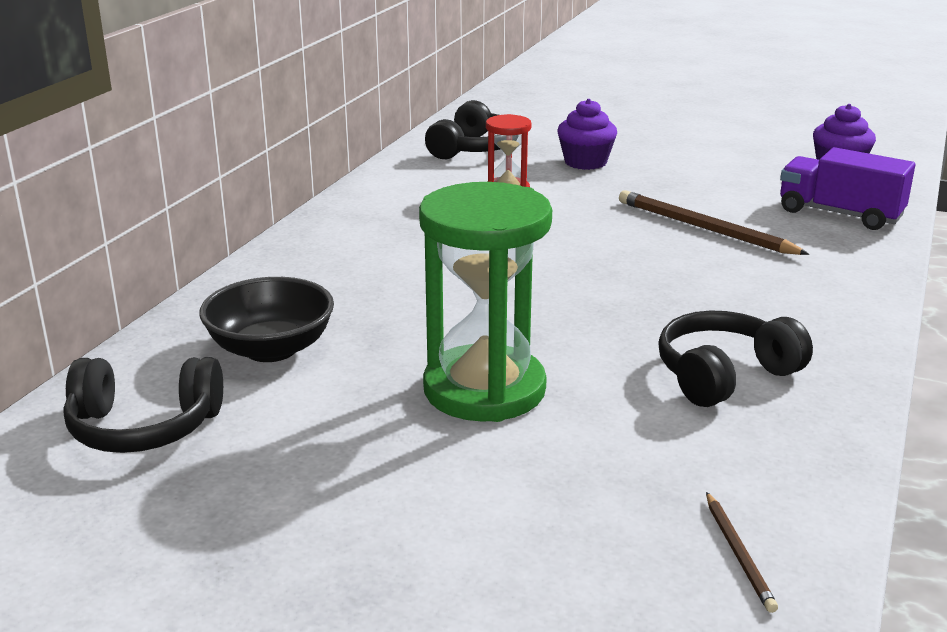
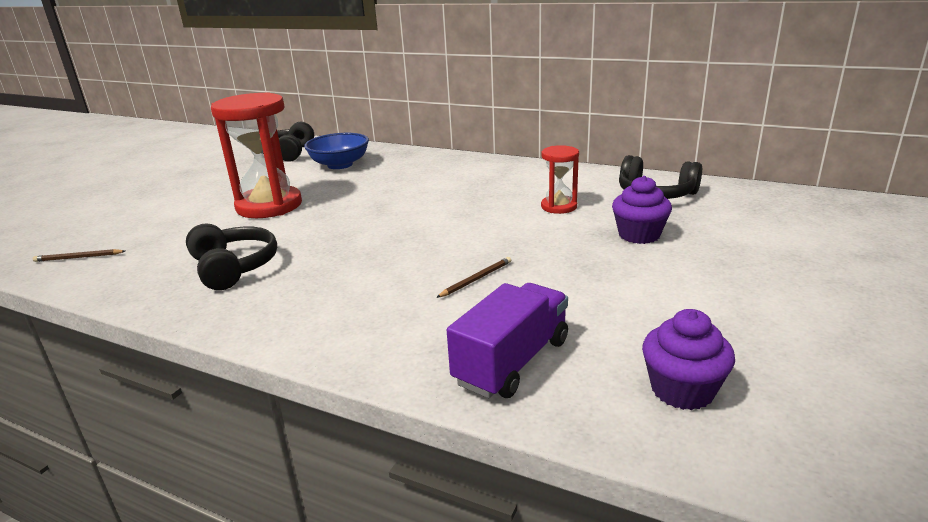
camera: 95 degrees right, 0 degrees up
black bowl [199,277,334,362] -> blue bowl [304,133,369,169]
green hourglass [419,182,552,422] -> red hourglass [211,92,302,218]
brown pencil [619,190,809,255] -> brown pencil [436,257,511,298], size x0.51

